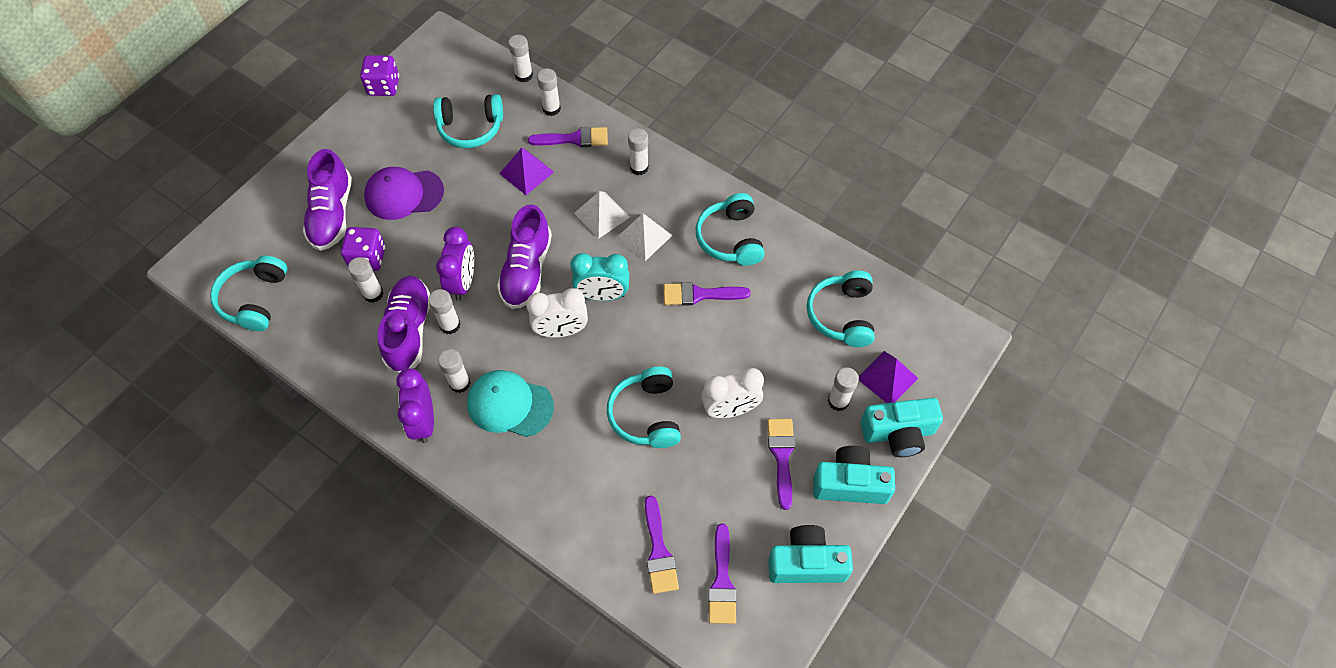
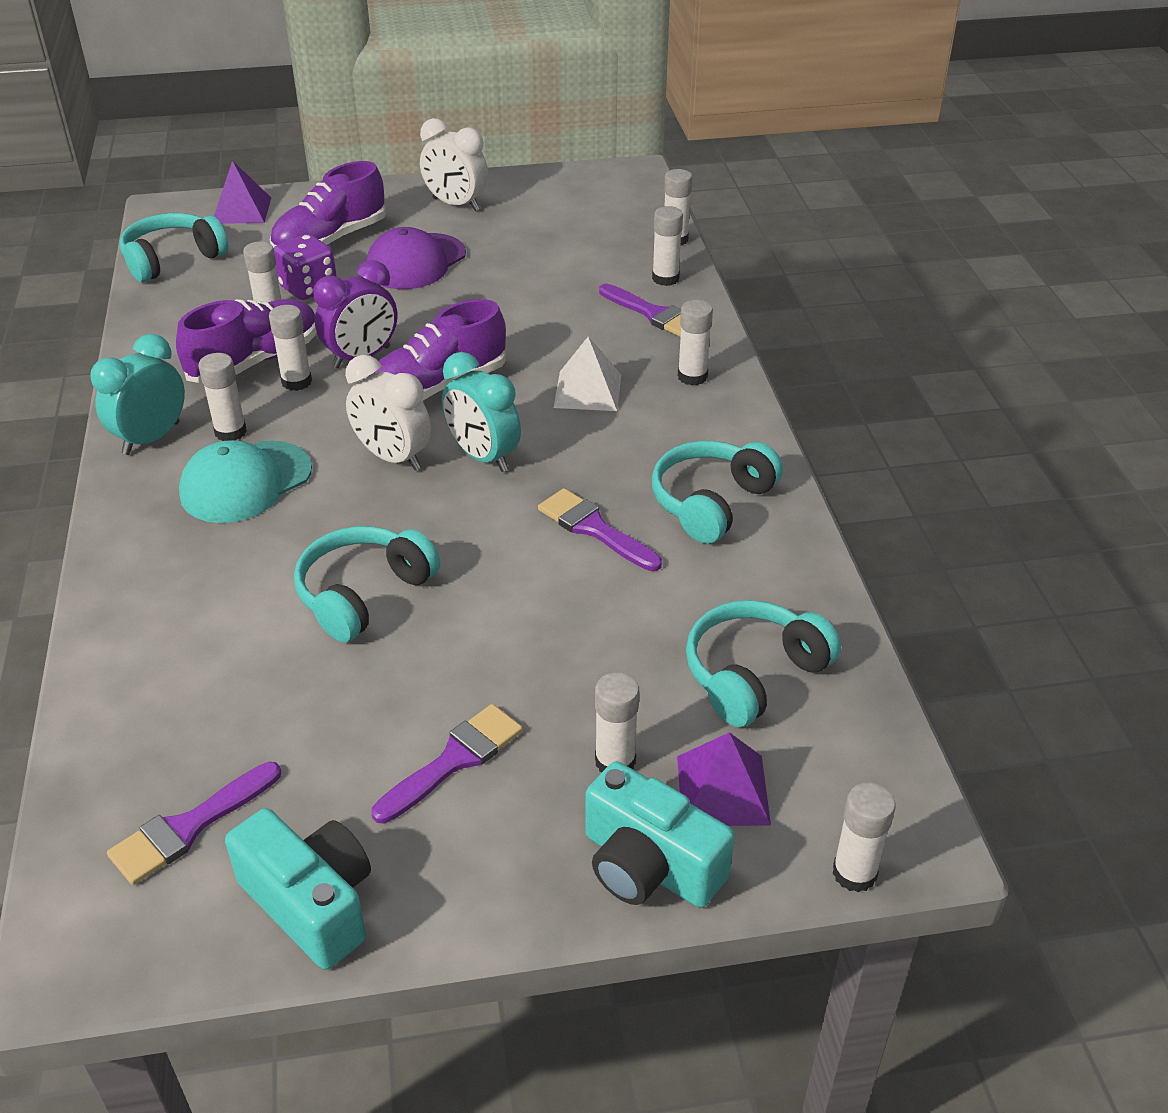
camera: 45 degrees right, 20 degrees down
purple dice [360,55,399,96] -> none
purple cap [364,167,444,220] -> purple cap turned 90 degrees counterclockwise [366,227,466,289]
purple clock [396,368,434,443] -> turquoise clock [90,334,185,455]
turquoise headphones [433,94,503,148] -> none
turquoise cap [467,370,554,437] -> turquoise cap turned 105 degrees counterclockwise [179,440,312,523]
purple pyramid [499,148,554,195] -> purple pyramid moved to [214,161,271,224]
white pyramid [616,213,672,261] -> none
purple brush [645,496,679,594] -> none
white clock [701,368,764,418] -> white clock moved to [420,118,488,211]
turquoise camera [813,446,895,504] -> none
none -> white glue stick [833,782,896,892]

